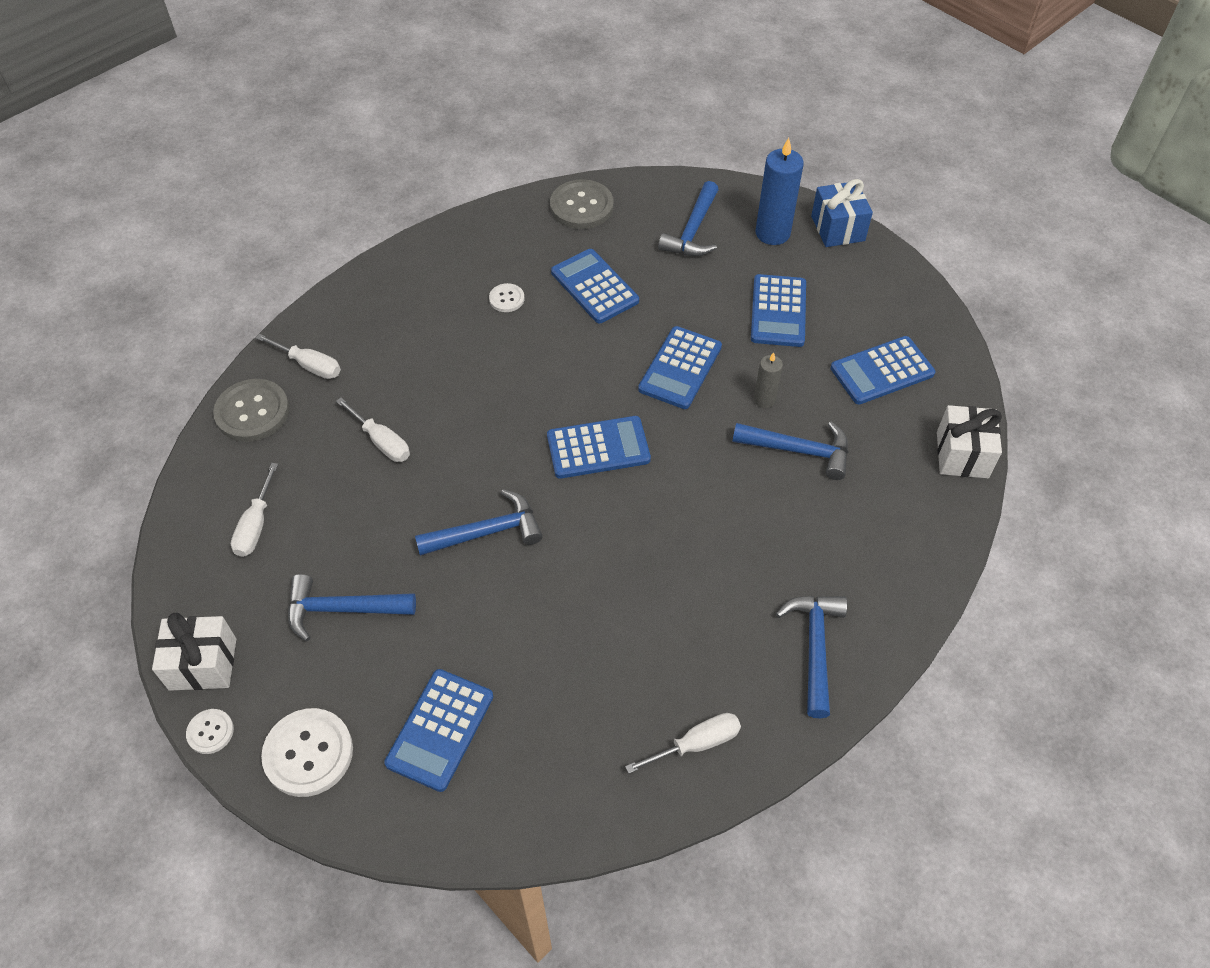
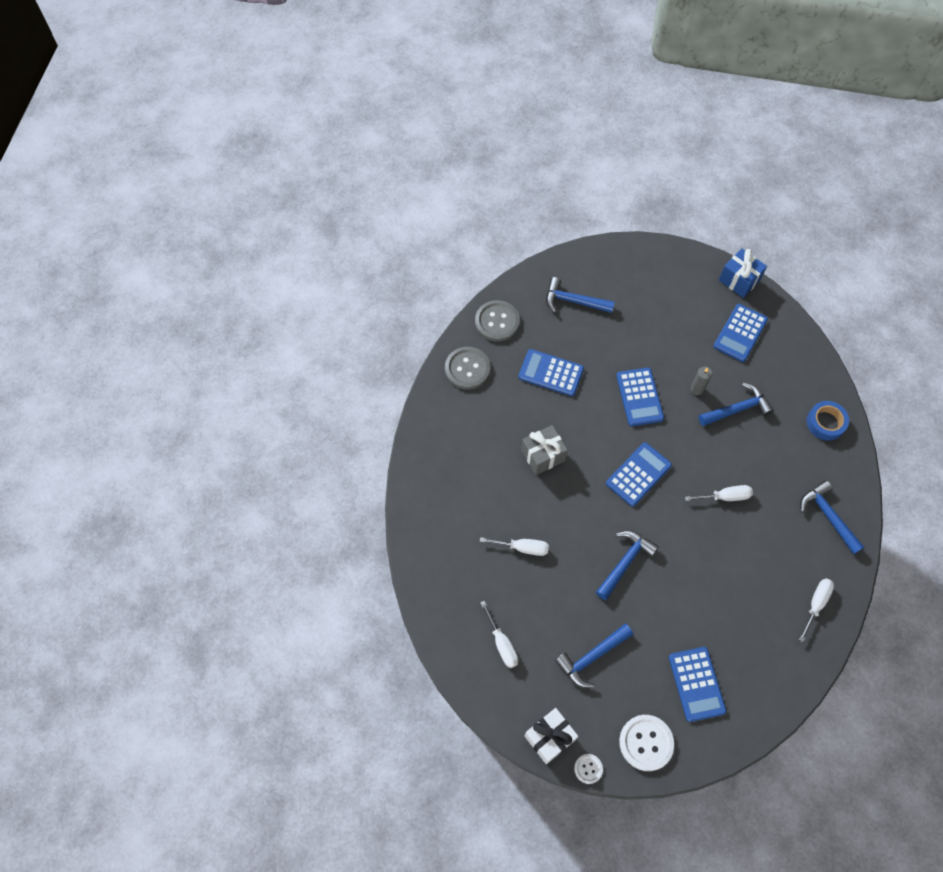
camera: 35 degrees left, 10 degrees up
grey button [213,379,290,442] -> grey button moved to [445,347,490,390]
white screwdriver [256,334,341,379] -> white screwdriver moved to [685,485,753,501]
white button [489,283,524,312] -> none
blue hammer [658,181,719,256] -> blue hammer turned 120 degrees clockwise [546,277,615,313]
blue calculator [751,274,806,347] -> none
blue candle [756,138,804,245] -> none
blue gift [811,179,873,247] -> blue gift moved to [719,248,767,298]
white gift [937,405,1002,478] -> none
none -> grey gift [521,425,568,475]
none -> blue tape [807,401,849,441]

